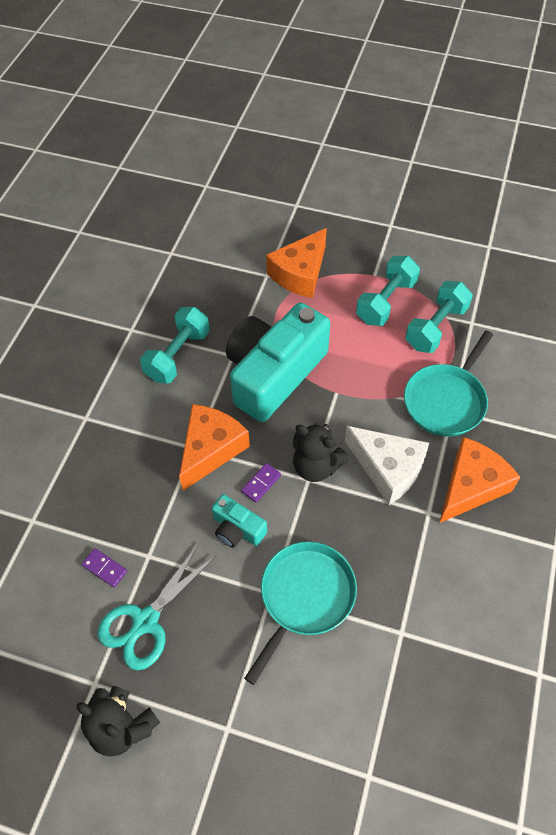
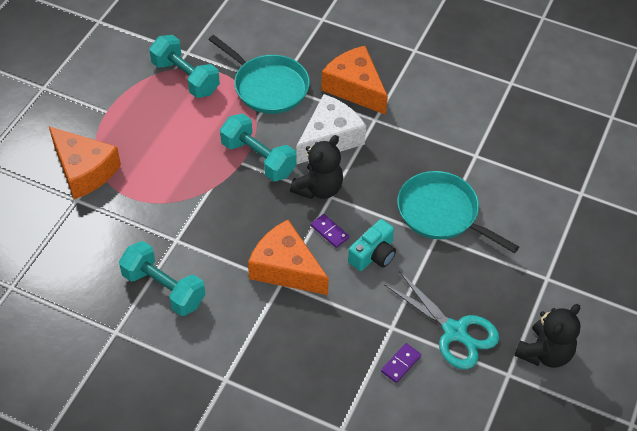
camera: 85 degrees left, 5 degrees down
turquoise camera [226,303,330,422] -> none
turquoise dumbbell [356,256,420,326] -> turquoise dumbbell moved to [220,114,297,182]

